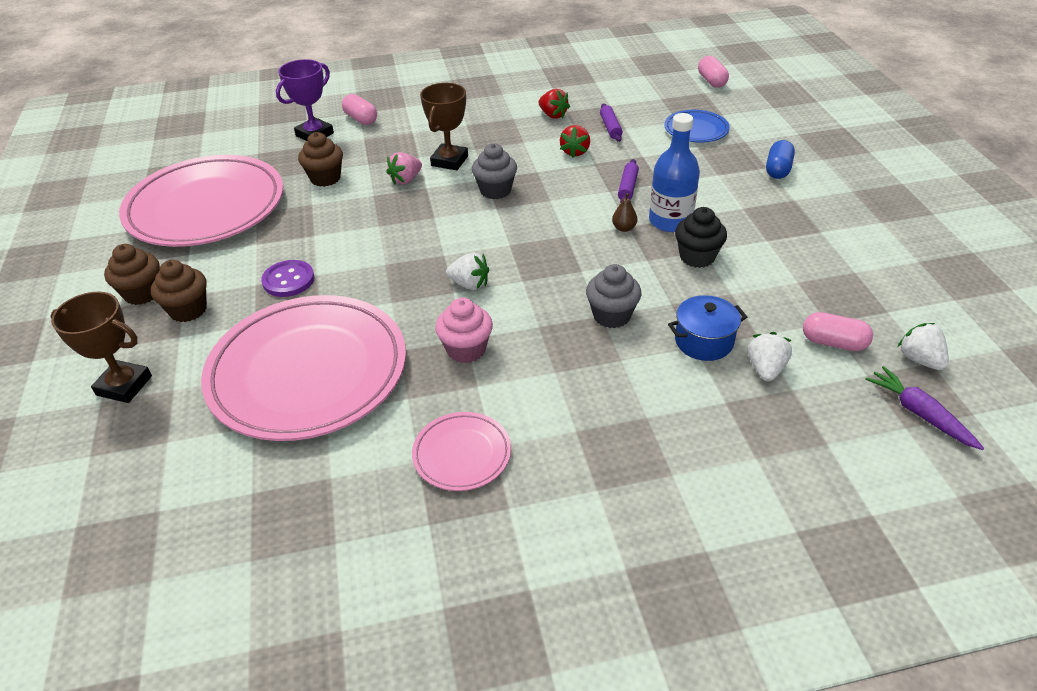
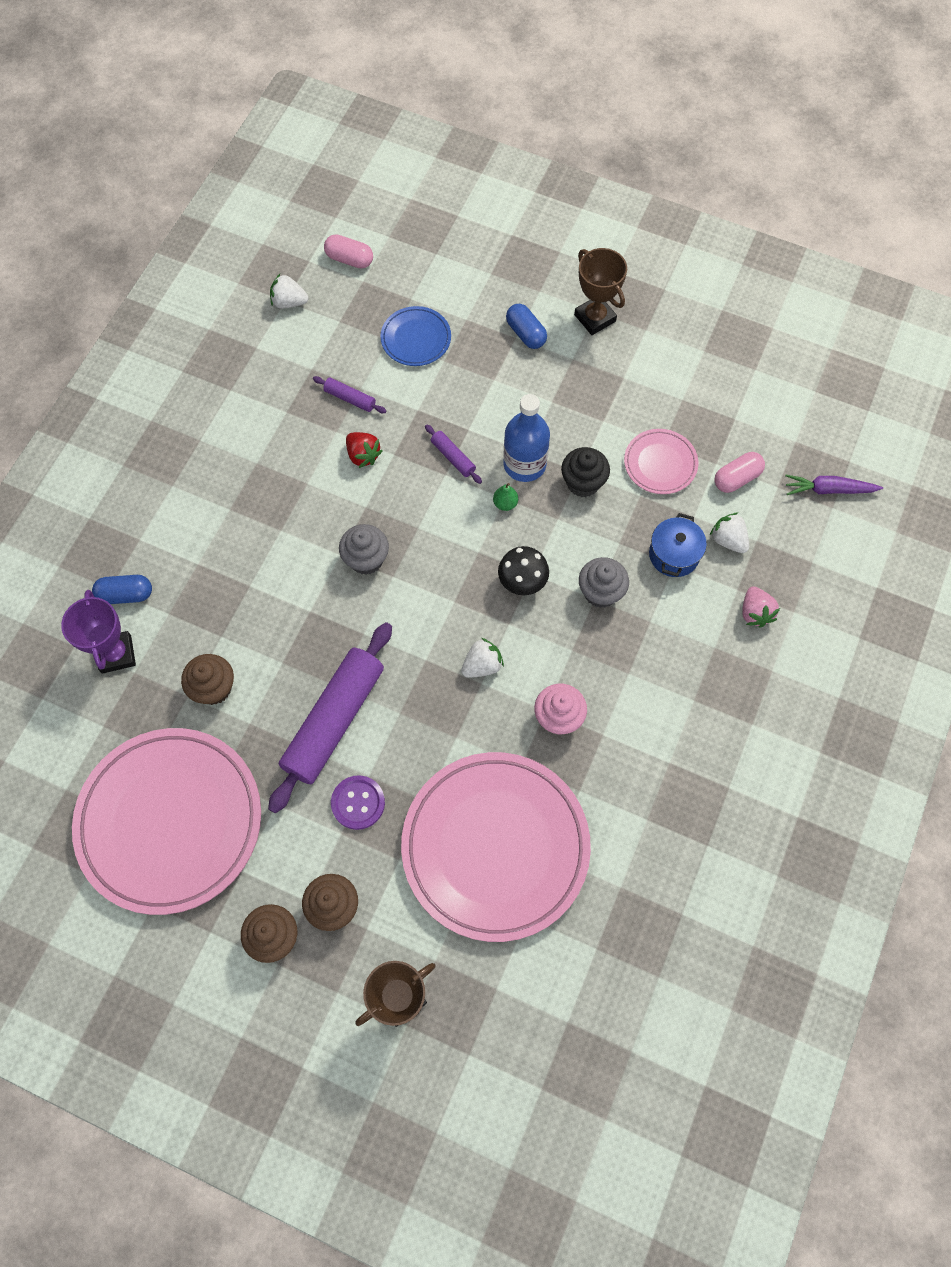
camera: 55 degrees left, 25 degrees up
pink capsule [342,94,377,125] -> blue capsule [92,575,152,604]
pink strawberry [386,152,422,185] -> pink strawberry moved to [742,586,780,628]
pink plate [412,412,511,491] -> pink plate moved to [624,429,698,494]
brown trophy [420,83,468,170] -> brown trophy moved to [574,248,627,335]
red strawberry [539,89,570,119] -> none
brown pear [612,193,638,232] -> green pear [493,483,518,511]
white strawberry [898,323,949,370] -> white strawberry moved to [270,274,308,309]
none -> purple rolling pin [268,622,392,813]
none -> black mushroom [498,546,549,595]

